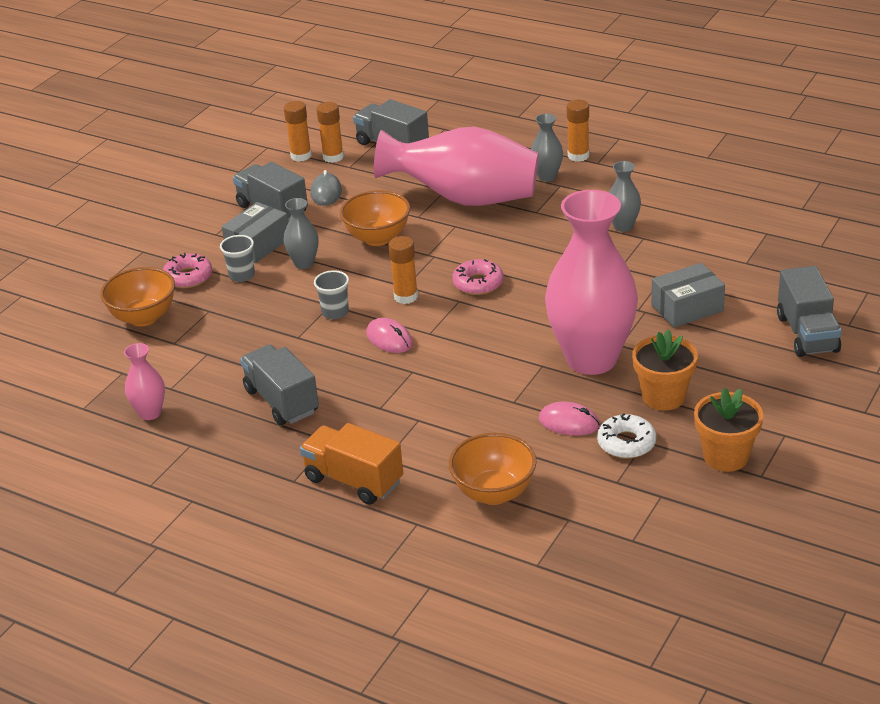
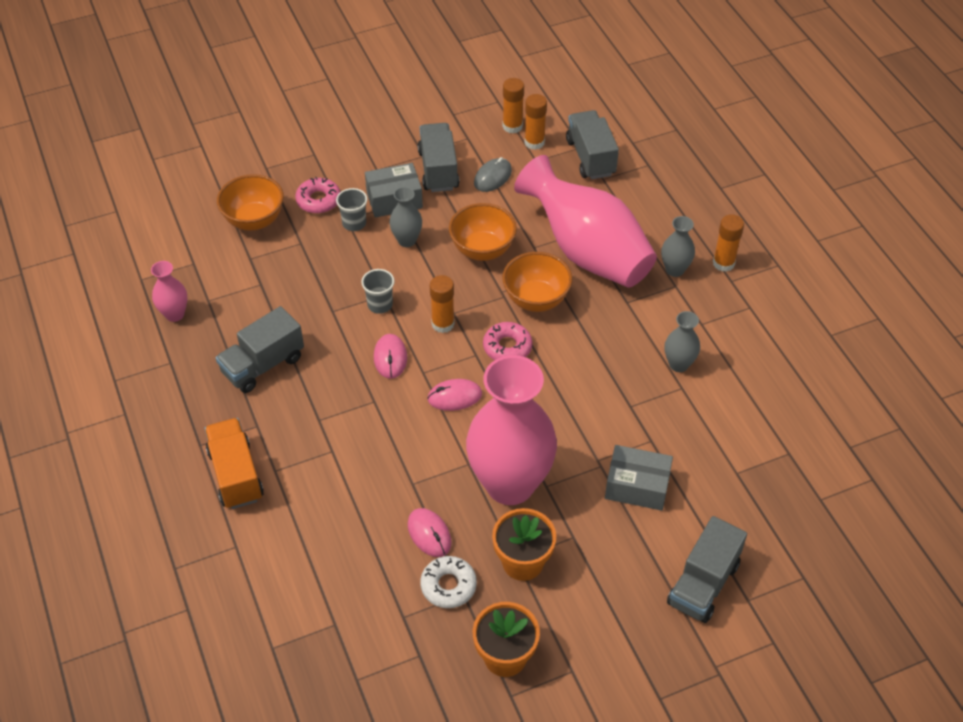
camera: 35 degrees right, 15 degrees up
grey truck [240,344,319,425] -> grey truck turned 135 degrees counterclockwise [216,306,304,393]
orange bowl [449,433,537,505] -> orange bowl moved to [502,252,572,312]
none -> pink mouse [427,379,482,411]

